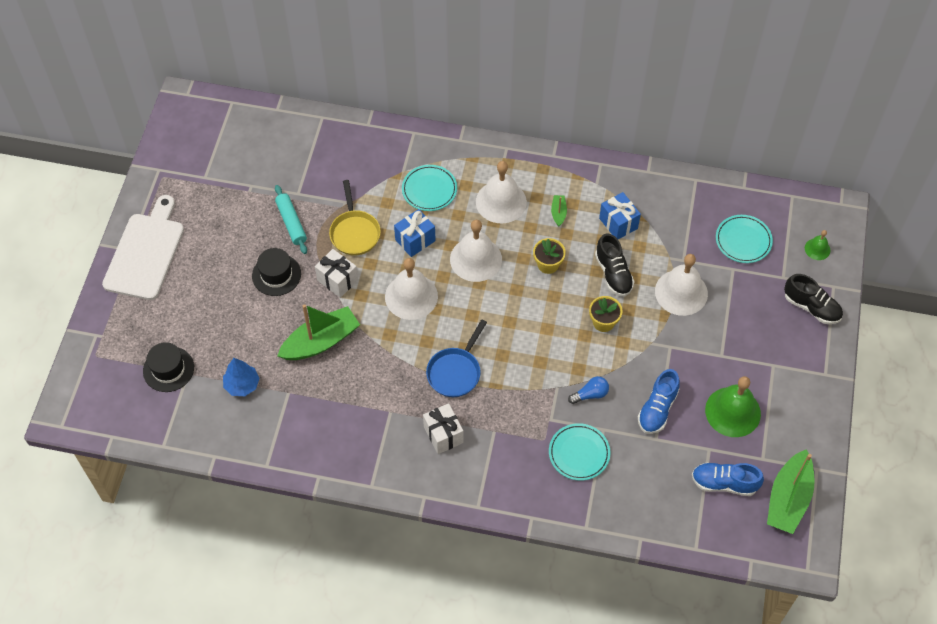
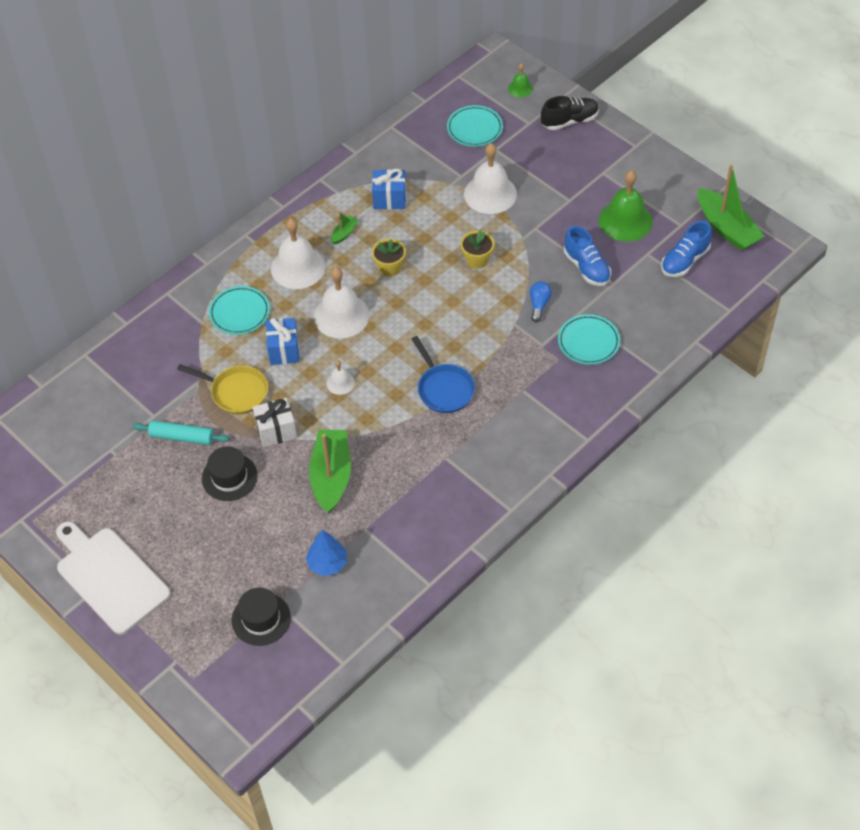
camera: 55 degrees left, 5 degrees down
white bell [385,258,438,320] -> white bell [326,360,355,395], size x0.49
white gift [423,403,464,454] -> none
green boat [551,195,567,227] -> green boat turned 90 degrees clockwise [331,212,359,245]
black shoe [595,233,635,296] -> none

